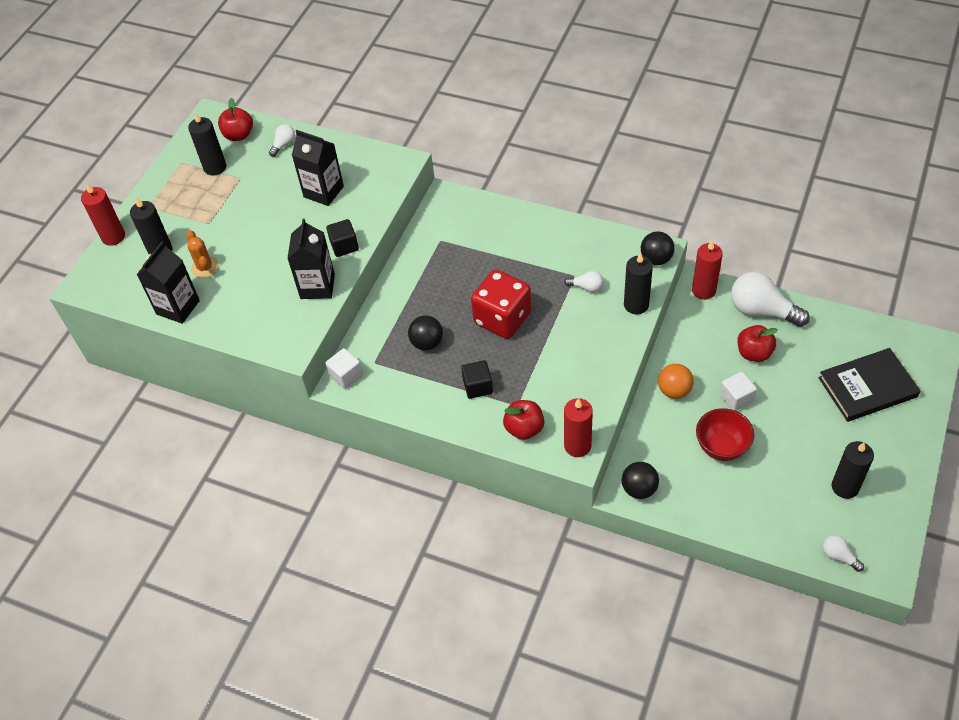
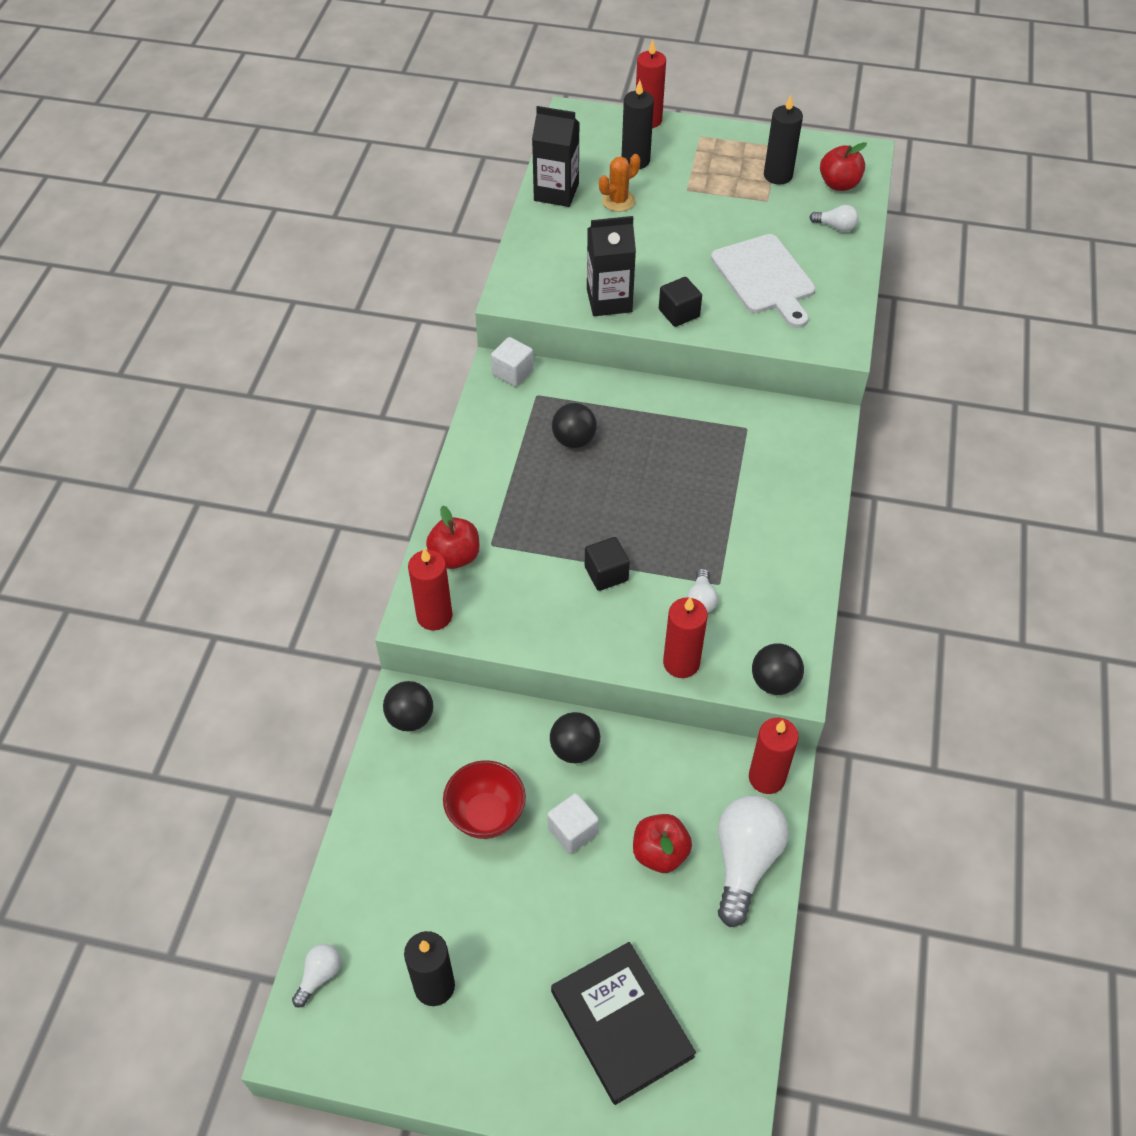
camera: 75 degrees right, 0 degrees up
black carton [292,130,344,206] -> white cutting board [711,234,816,328]
black cube [461,360,493,399] -> black cube moved to [585,537,630,591]
red dice [471,269,532,339] -> none
black candle [624,253,653,314] -> red candle [663,597,708,678]
orange ball [658,364,694,399] -> black ball [550,712,600,763]

